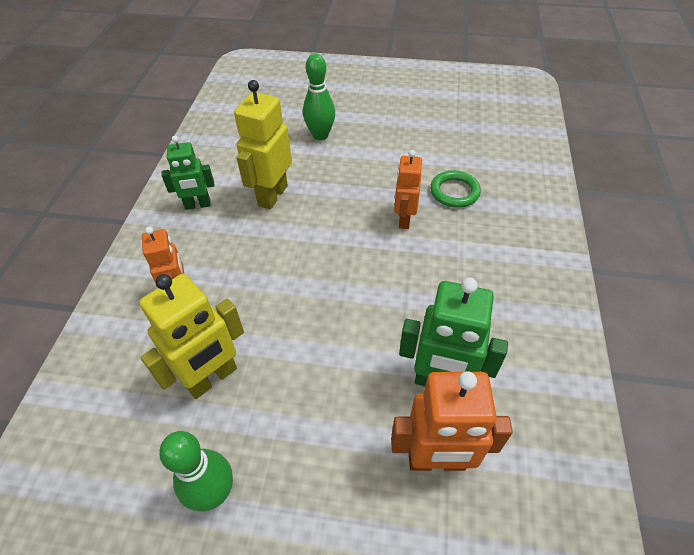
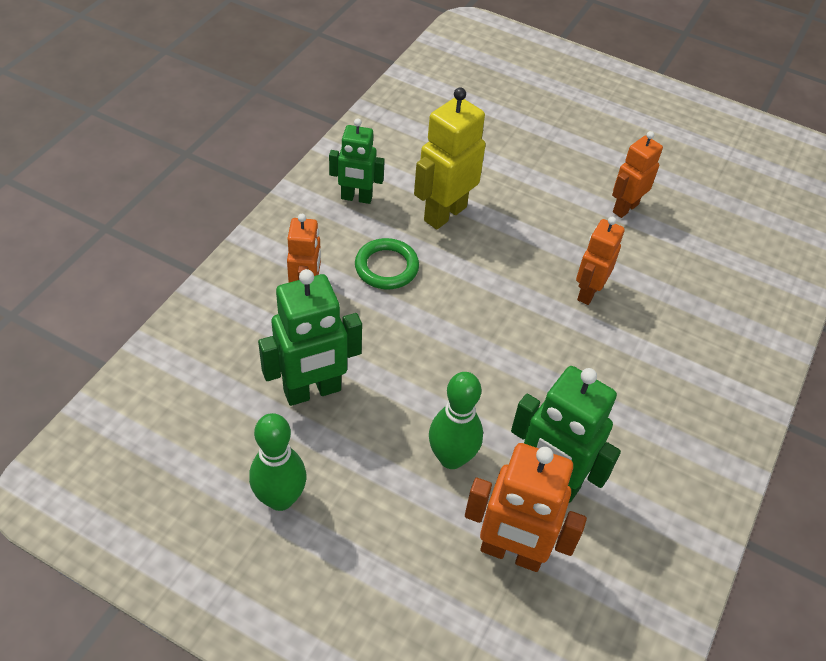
camera: 15 degrees right, 0 degrees up
yellow robot [139,274,244,399] -> green robot [258,269,362,406]
green bowling pin [303,53,335,140] -> green bowling pin moved to [429,372,483,469]
green ring [430,170,481,208] -> green ring moved to [355,238,419,289]
none -> orange robot [612,131,663,218]

